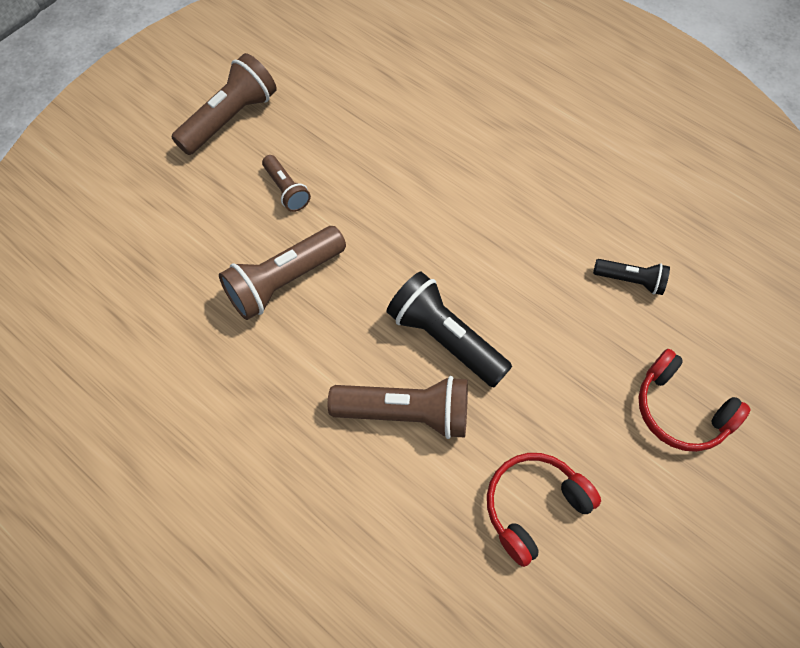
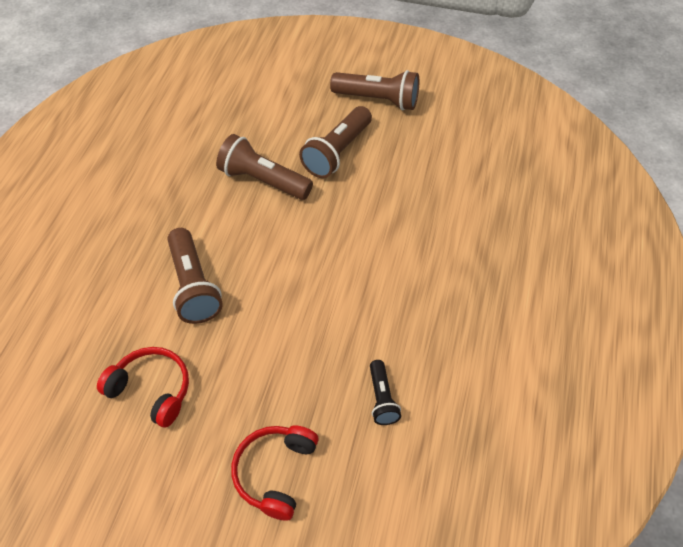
camera: 65 degrees right, 10 degrees down
brown flashlight [262,155,311,212] -> brown flashlight [299,106,372,178], size x1.78
black flashlight [386,272,512,387] -> none

